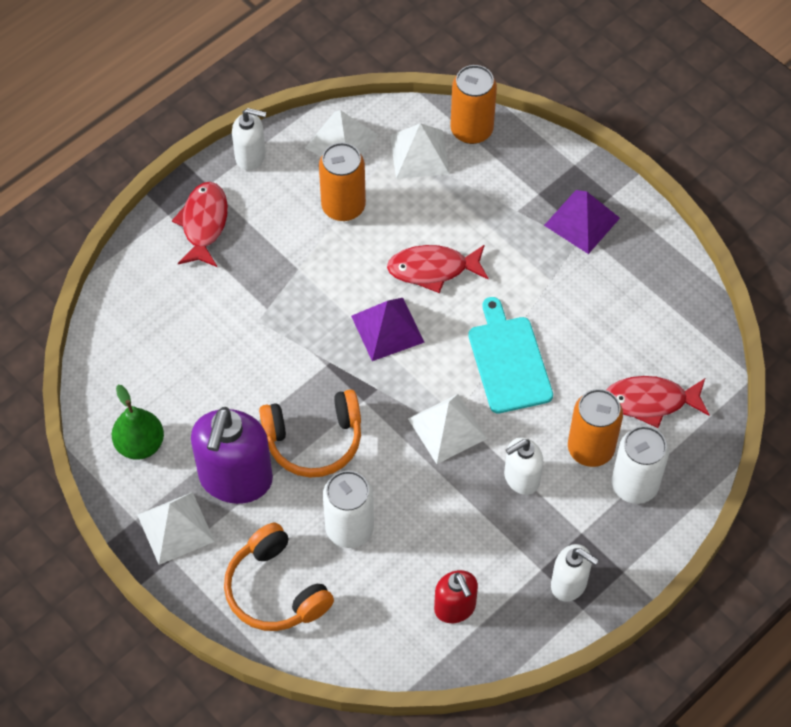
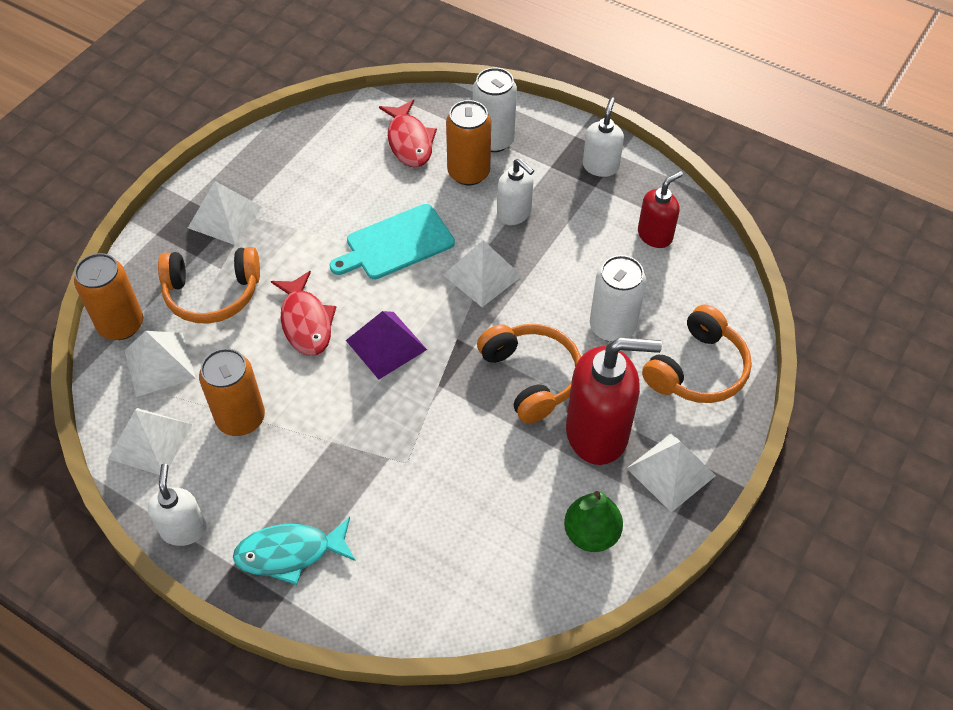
camera: 105 degrees left, 5 degrees down
red fish [172,182,228,267] -> turquoise fish [233,517,356,585]
purple soap dispenser [191,407,273,504] -> red soap dispenser [566,337,662,465]
purple pyramid [544,190,620,254] -> white pyramid [188,181,262,245]
none -> orange headphones [158,247,260,324]

